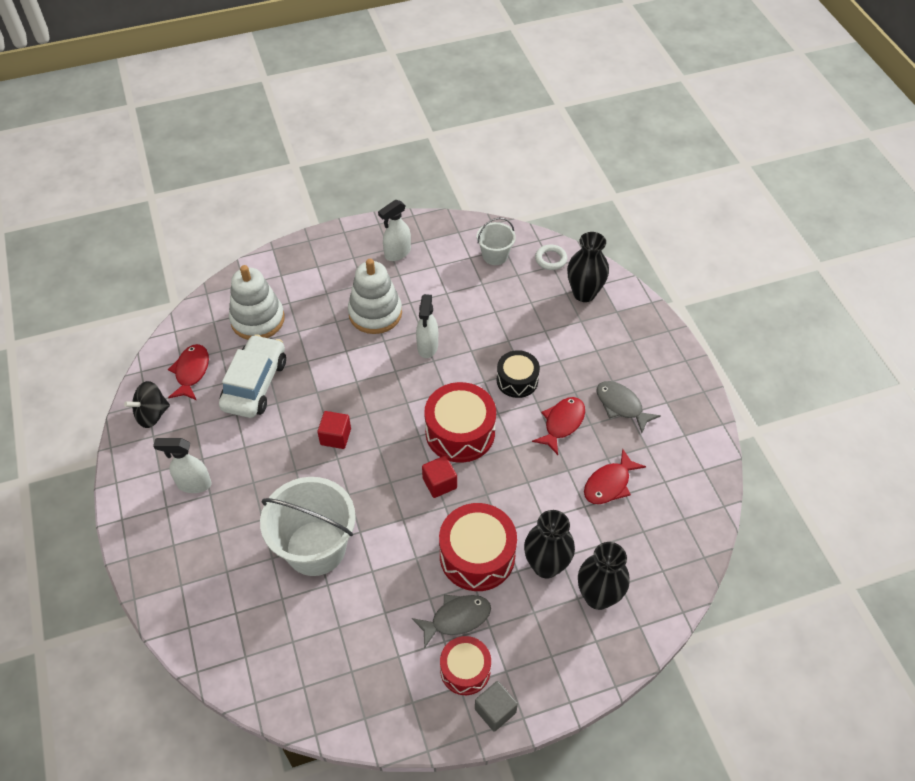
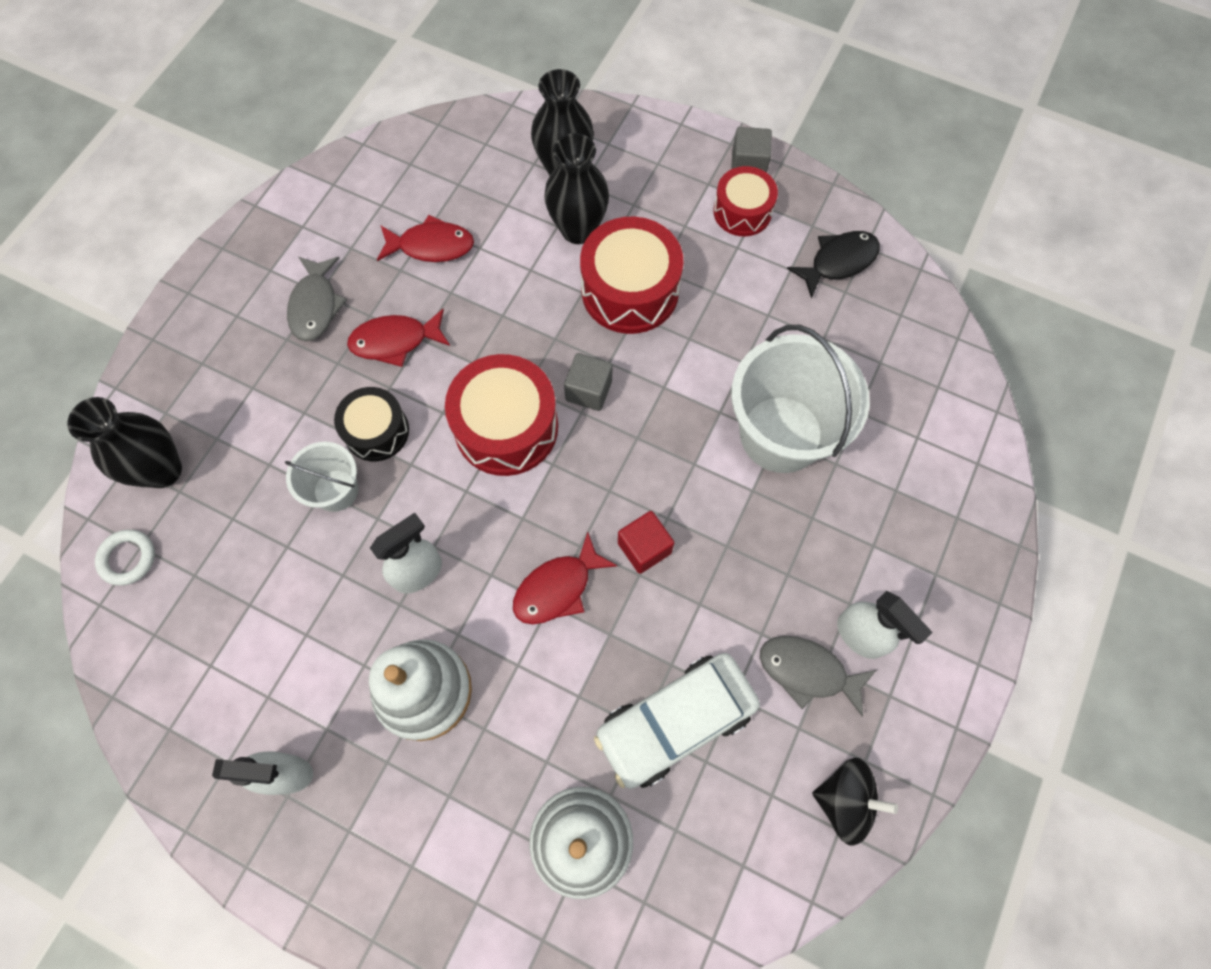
camera: 135 degrees left, 15 degrees up
red fish [168,344,209,400] -> red fish moved to [513,532,617,624]
grey fish [412,595,491,649] -> grey fish moved to [760,636,876,717]
red cube [422,456,457,498] -> grey cube [564,353,612,411]
white bucket [477,218,516,265] -> white bucket moved to [285,442,358,512]
none -> black fish [787,231,880,299]

